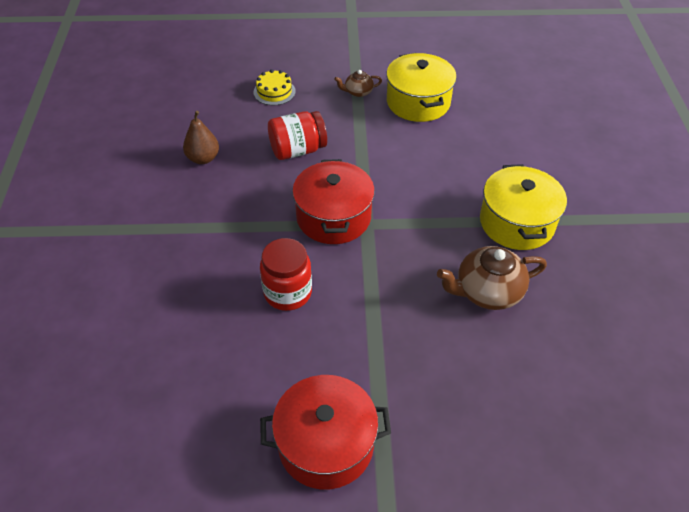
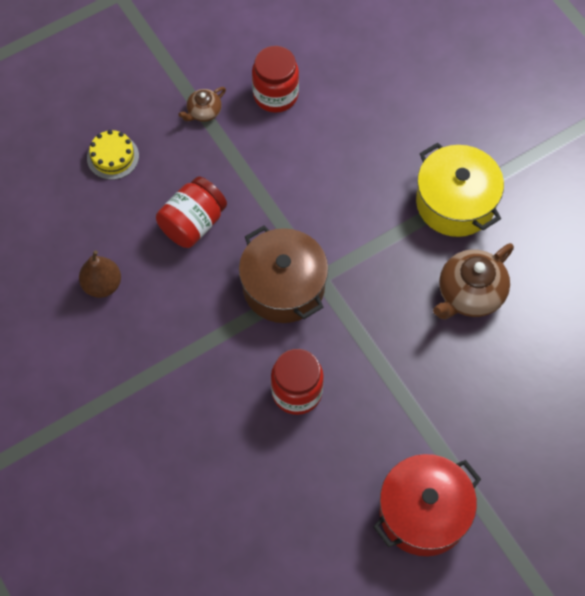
camera: 30 degrees left, 15 degrees up
red pot [292,159,375,244] -> brown pot [239,226,328,323]
yellow pot [386,53,457,122] -> red jar [252,46,299,113]

